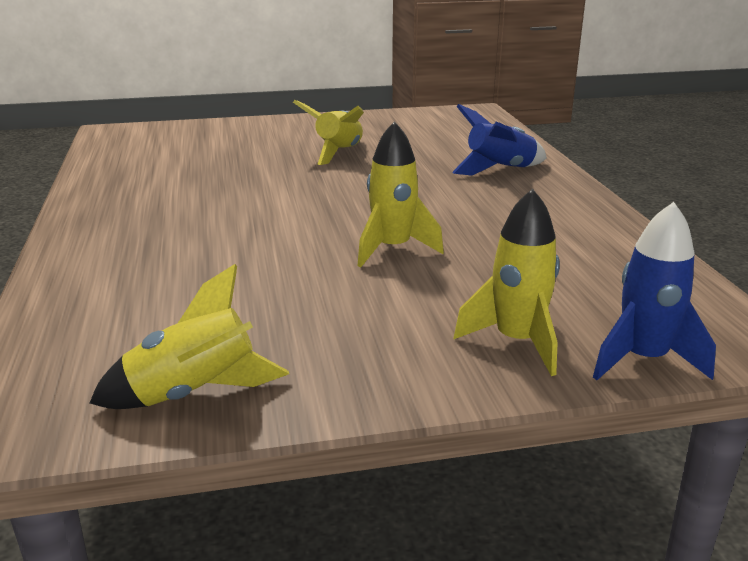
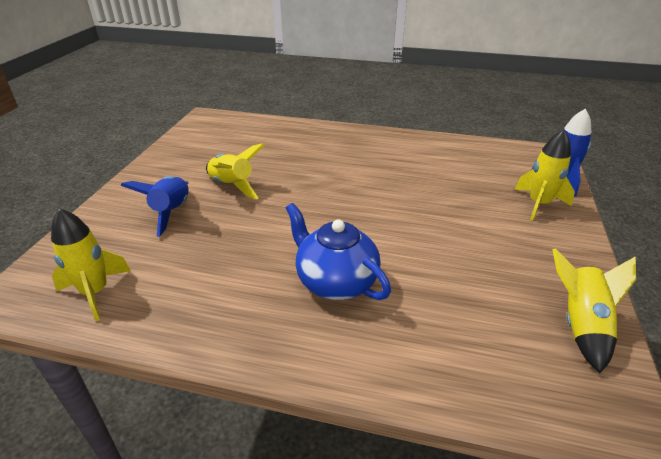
camera: 65 degrees left, 10 degrees up
yellow rocket [357,121,444,267] -> yellow rocket moved to [51,208,131,321]
blue rocket [452,104,547,176] -> blue rocket moved to [121,176,189,237]
none -> blue teapot [286,203,391,300]

